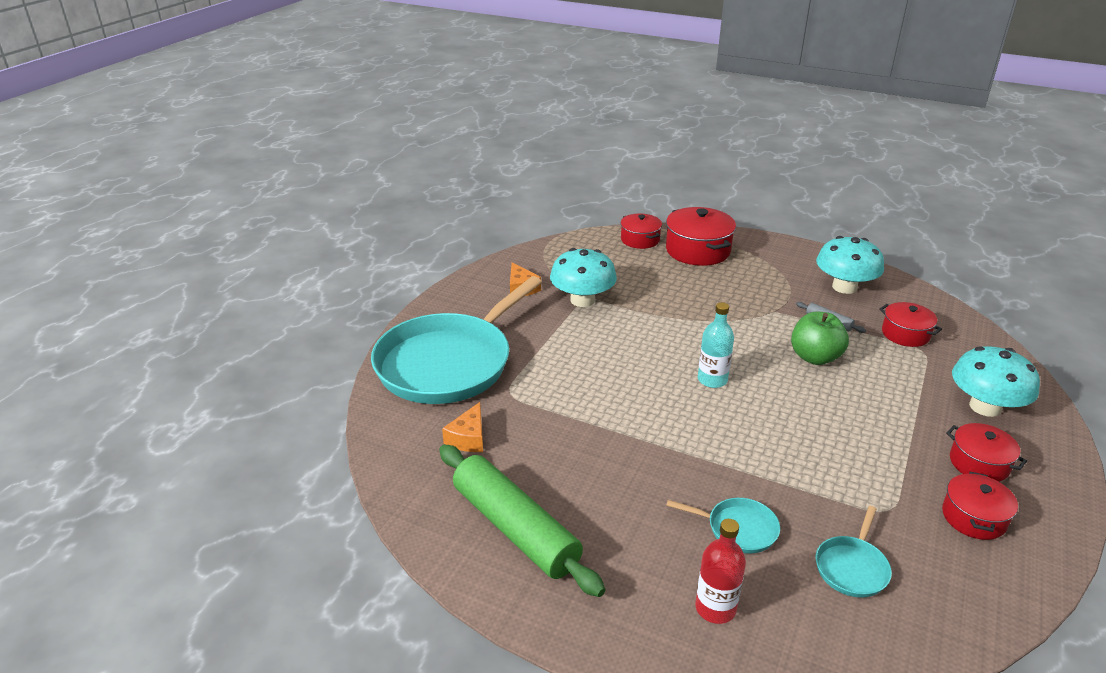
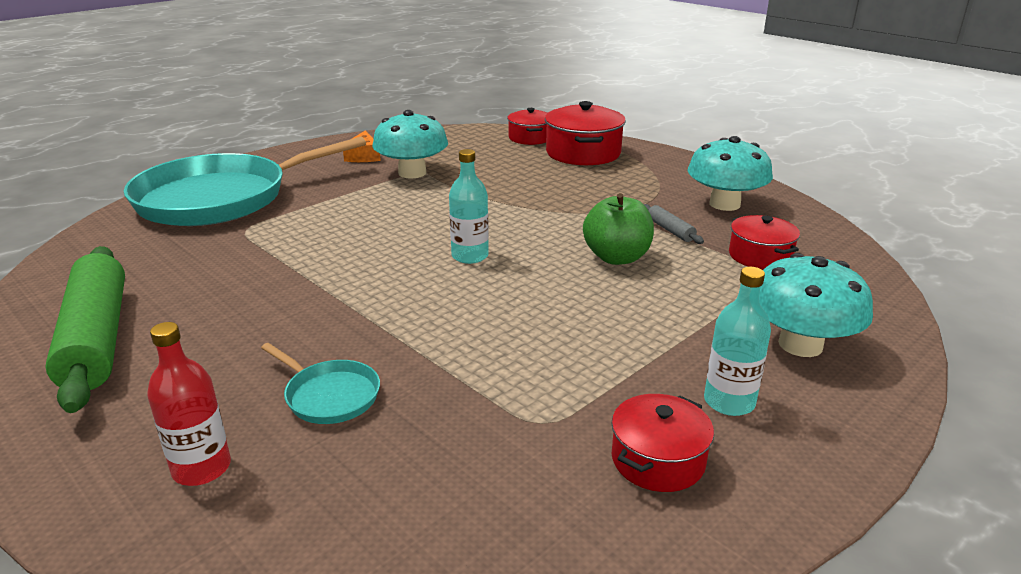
camera: 20 degrees right, 5 degrees down
orange cheese [442,402,483,452] -> none
turquoise pan [816,506,892,598] -> none
red pot [946,423,1027,482] -> turquoise bottle [704,267,771,416]

